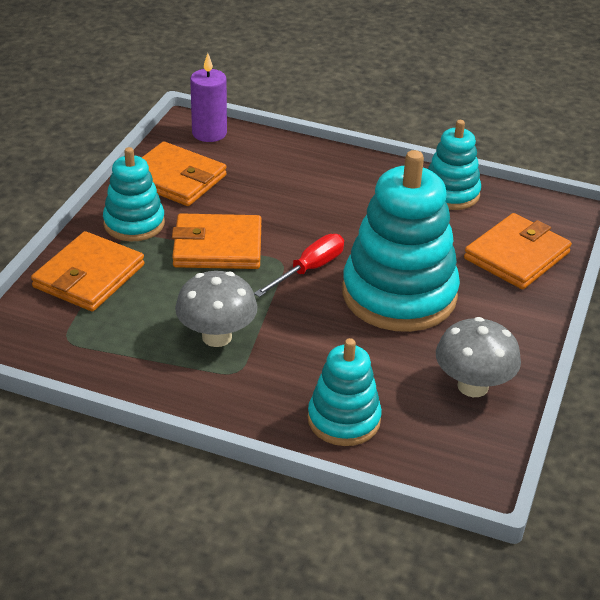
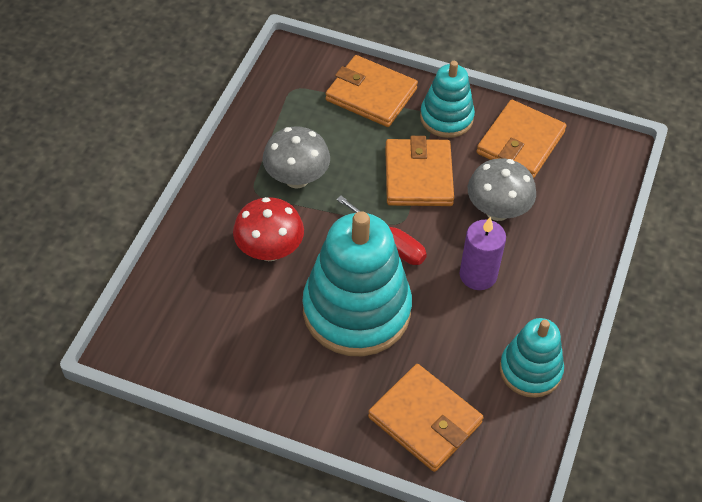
camera: 90 degrees right, 15 degrees up
purple candle [190,53,227,142] -> purple candle moved to [460,217,506,290]
turquoise stacking toy [308,338,382,446] -> none
grey mushroom [436,317,521,397] -> grey mushroom moved to [468,158,536,221]
none -> red mushroom [233,197,304,261]

